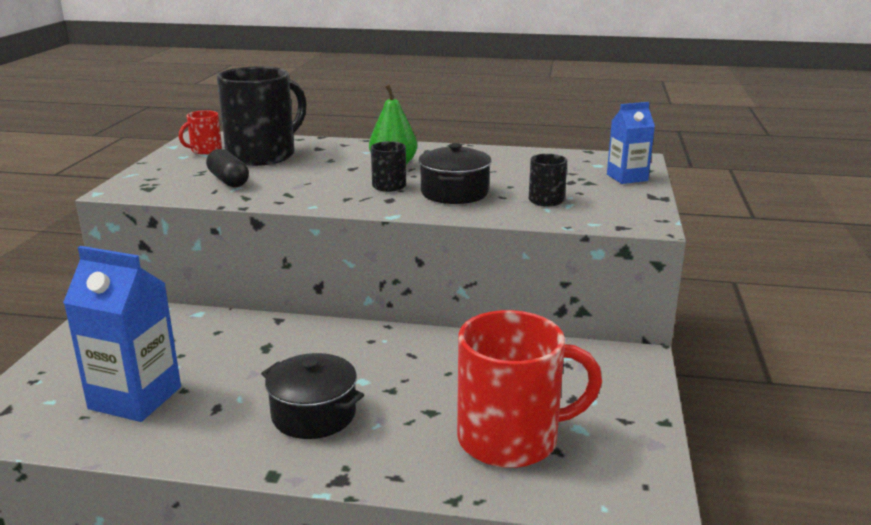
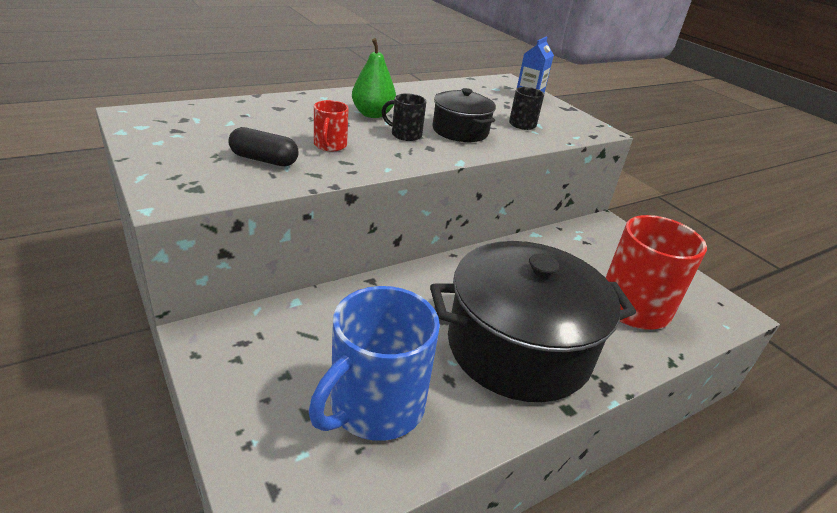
camera: 45 degrees left, 10 degrees up
blue carton [63,246,181,422] -> blue mug [309,286,440,441]
red mug [179,110,222,154] -> red mug moved to [314,100,349,151]
black mug [217,67,307,166] -> none
black pot [261,353,364,439] -> black pot [430,241,636,402], size x2.02

